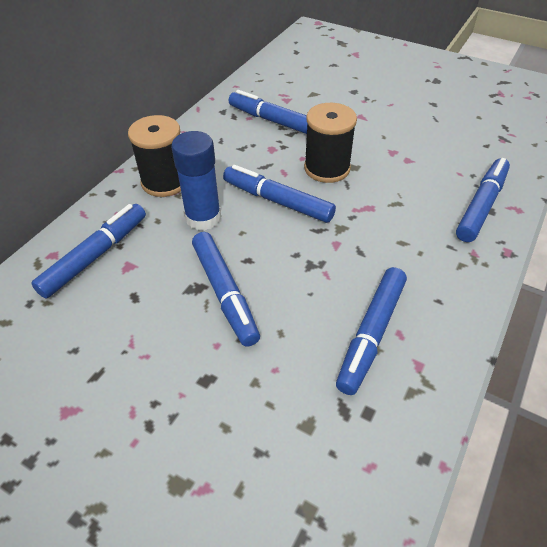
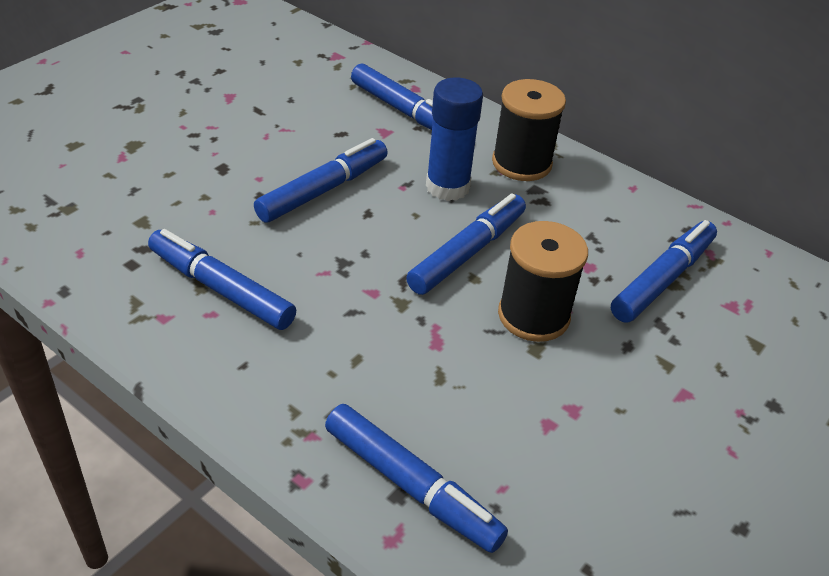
camera: 95 degrees right, 5 degrees down
blue marker [192,232,260,347] -> blue marker turned 150 degrees clockwise [254,138,388,223]

